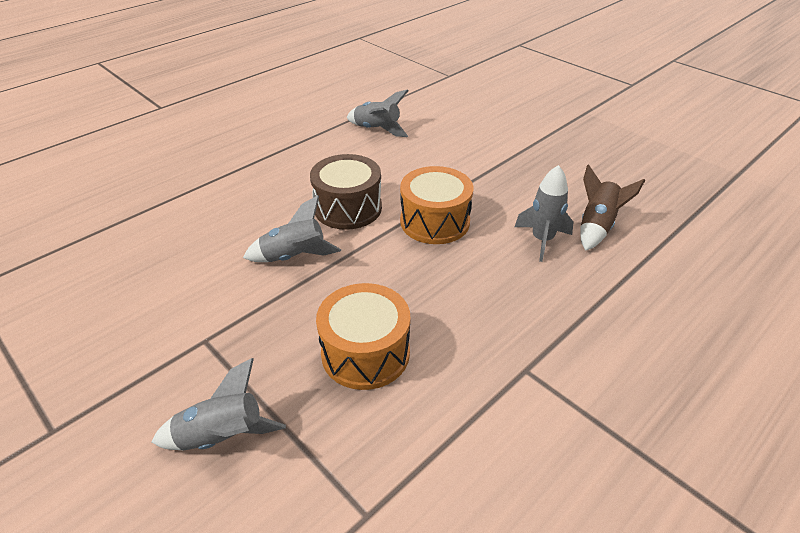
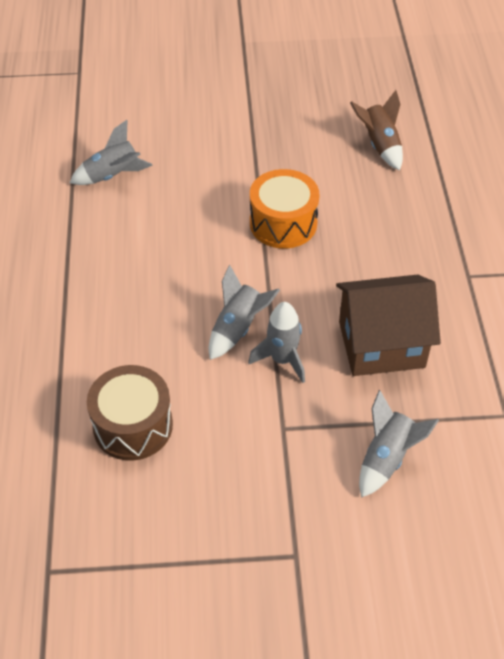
camera: 50 degrees left, 10 degrees up
brown drum [310,154,382,230] -> brown drum moved to [87,365,173,461]
orange drum [316,283,410,390] -> brown house [336,274,441,376]
grey rocket [515,165,574,262] -> grey rocket moved to [248,302,305,383]

